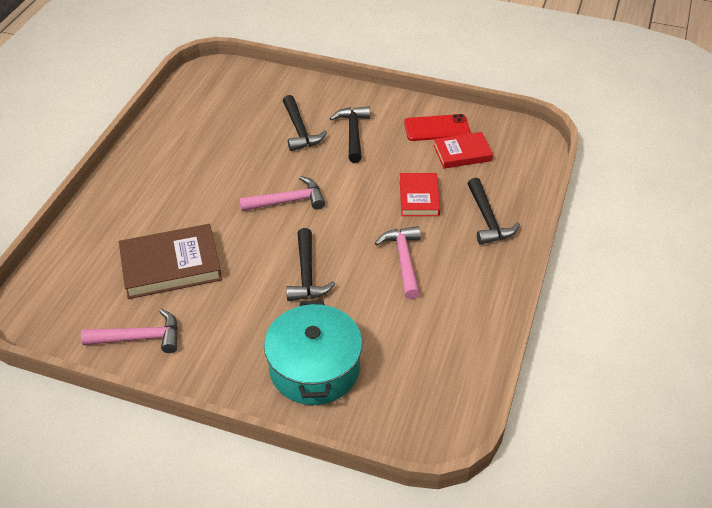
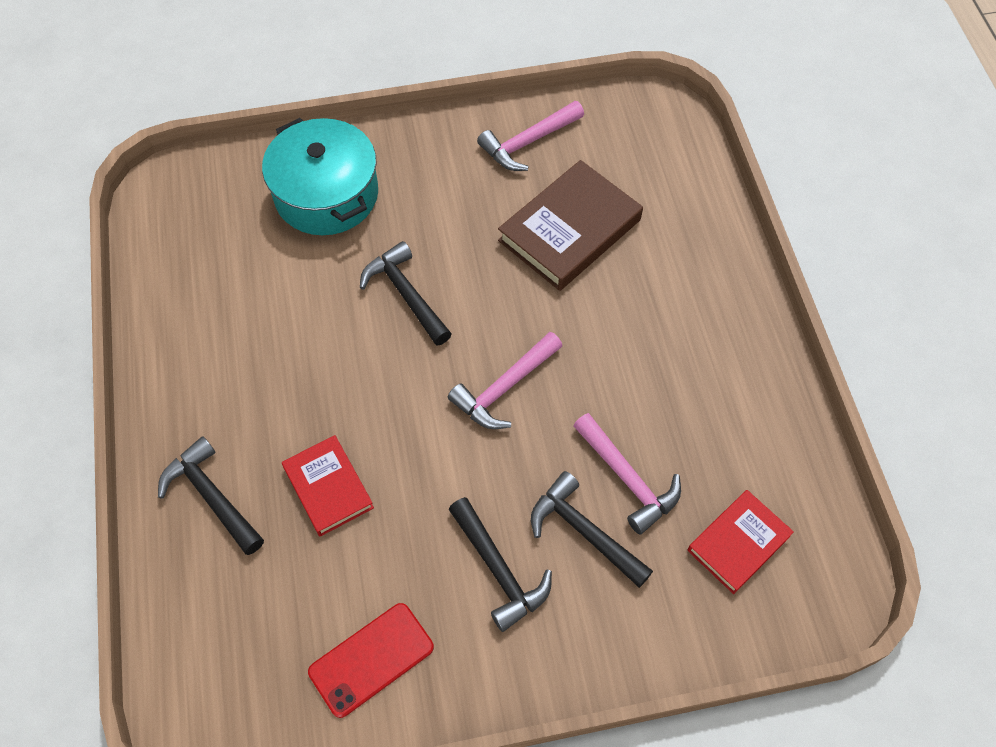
camera: 150 degrees right, 15 degrees up
pink hammer [375,226,421,299] -> pink hammer moved to [573,413,681,535]
red book [434,132,493,169] -> red book moved to [688,490,794,594]

